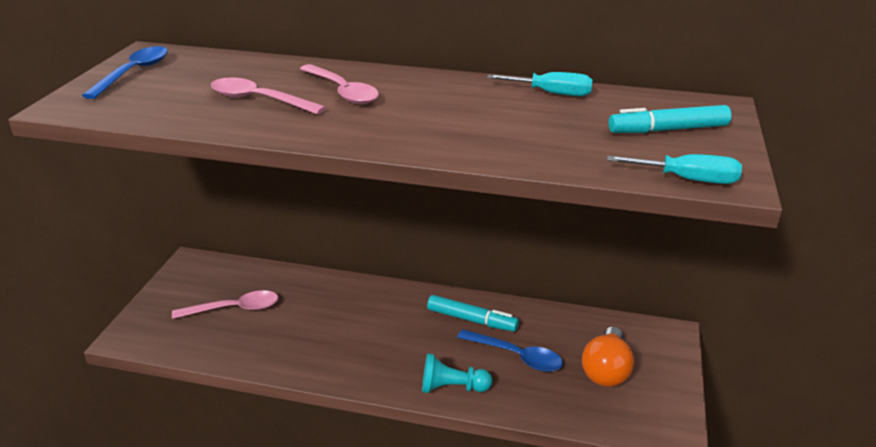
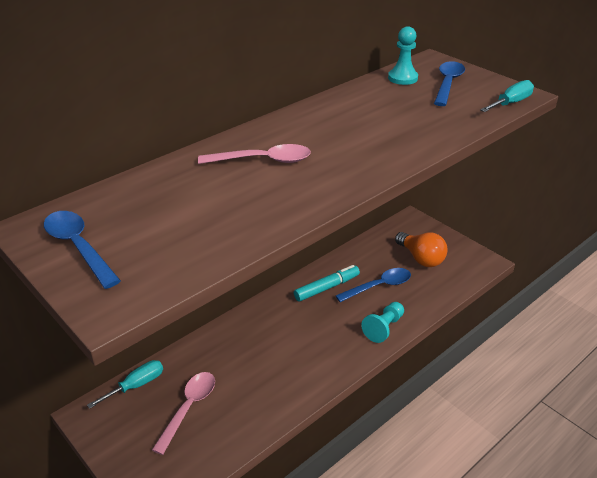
camera: 55 degrees left, 5 degrees up
pink spoon [211,77,326,115] -> none
turquoise screwdriver [487,72,593,96] -> turquoise screwdriver moved to [87,360,163,409]
turquoise marker [608,105,732,133] -> blue spoon [434,61,465,106]
none -> turquoise pawn [388,26,418,85]

